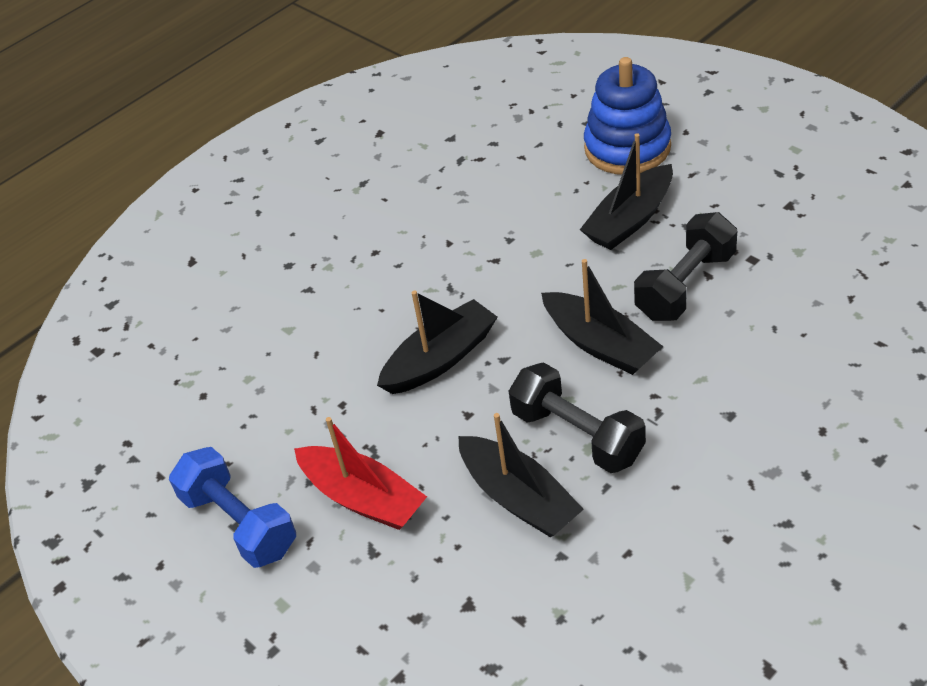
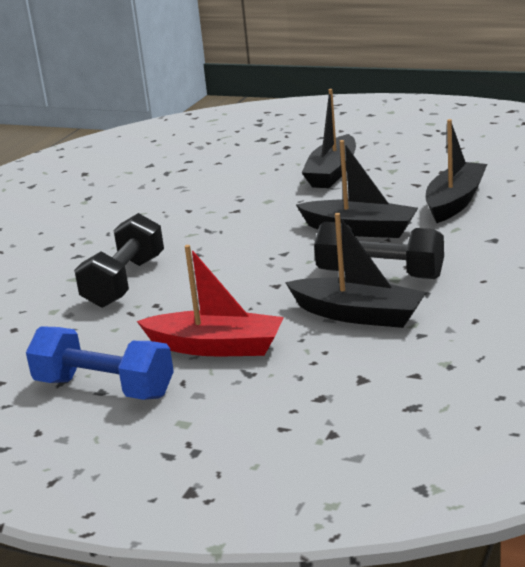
camera: 25 degrees left, 20 degrees down
black boat [377,290,498,394] -> black boat moved to [426,119,487,223]
blue stacking toy [584,57,671,175] -> none
black dumbbell [634,212,737,321] -> black dumbbell moved to [74,213,164,308]

